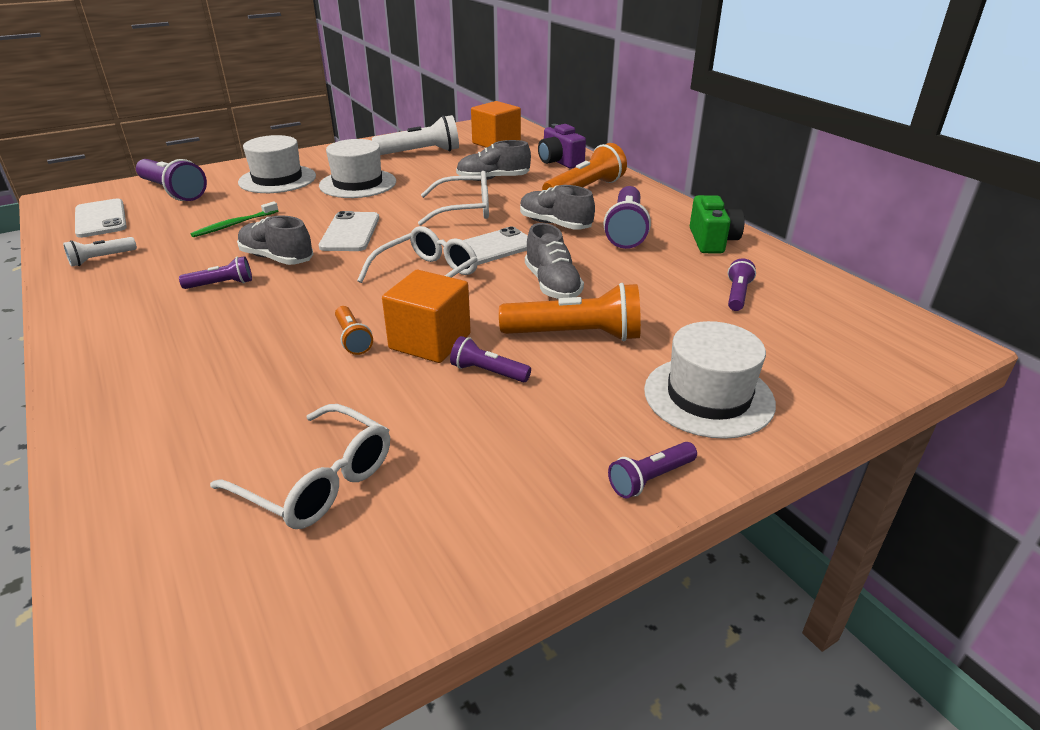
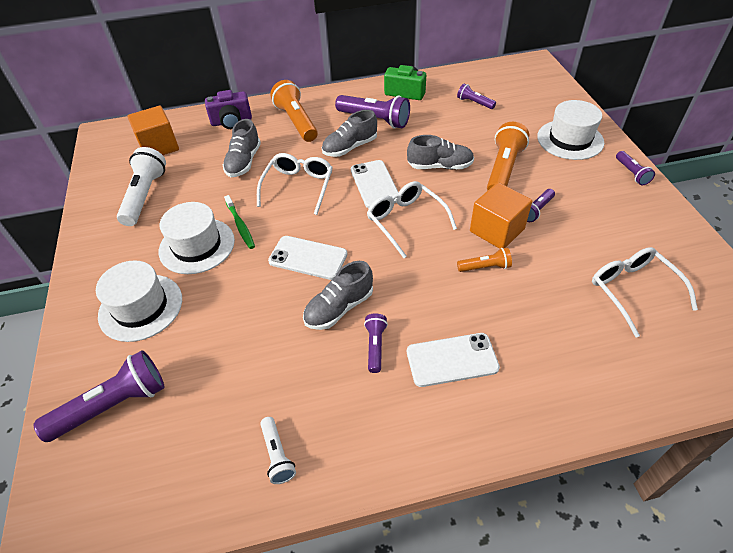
camera: 70 degrees left, 15 degrees up
white phone [75,198,127,238] -> white phone moved to [407,333,500,387]
green toothbrush [190,202,278,237] -> green toothbrush moved to [224,195,255,249]
white glasses [210,404,390,529] -> white glasses turned 75 degrees counterclockwise [592,247,698,338]

